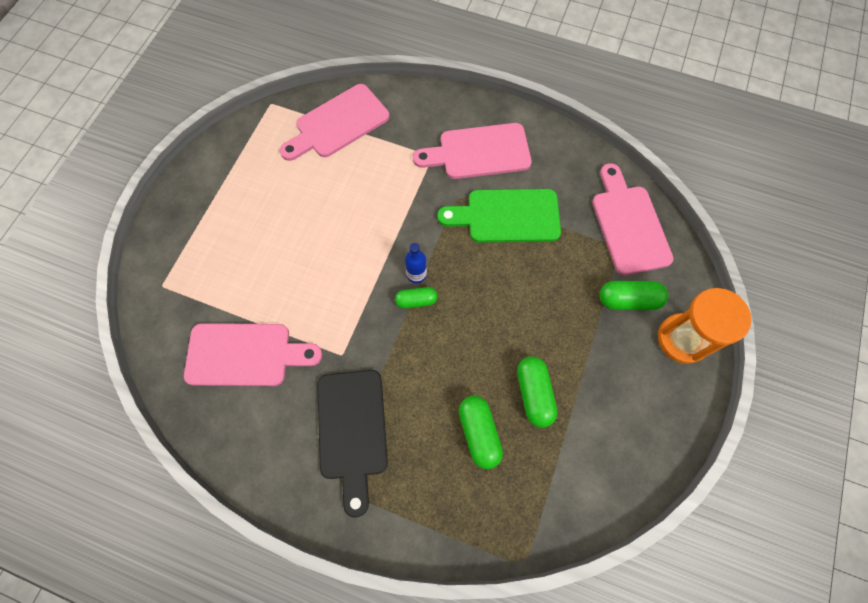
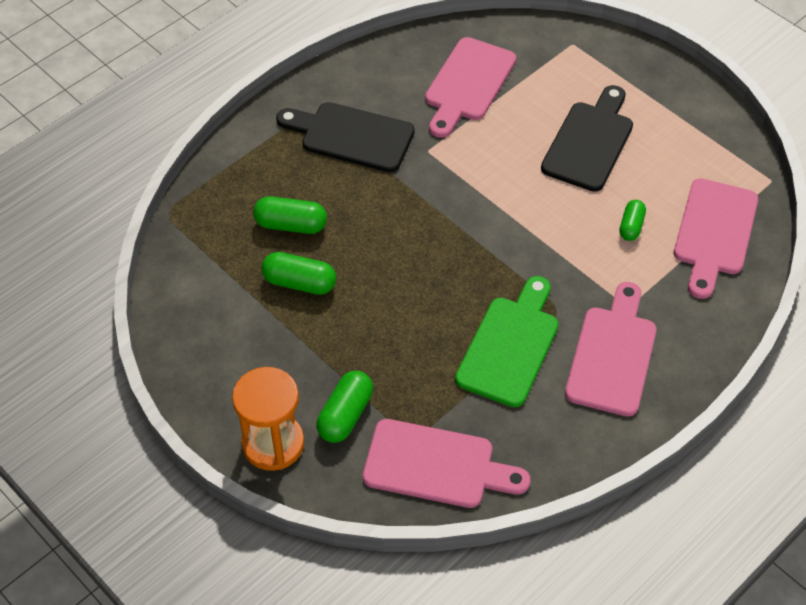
camera: 115 degrees right, 15 degrees down
pink cutting board [280,84,389,161] -> pink cutting board turned 150 degrees counterclockwise [674,178,758,299]
green capsule [395,287,438,309] -> green capsule moved to [619,200,646,241]
blue bottle [405,243,427,283] -> none
none -> black cutting board [541,85,633,192]

